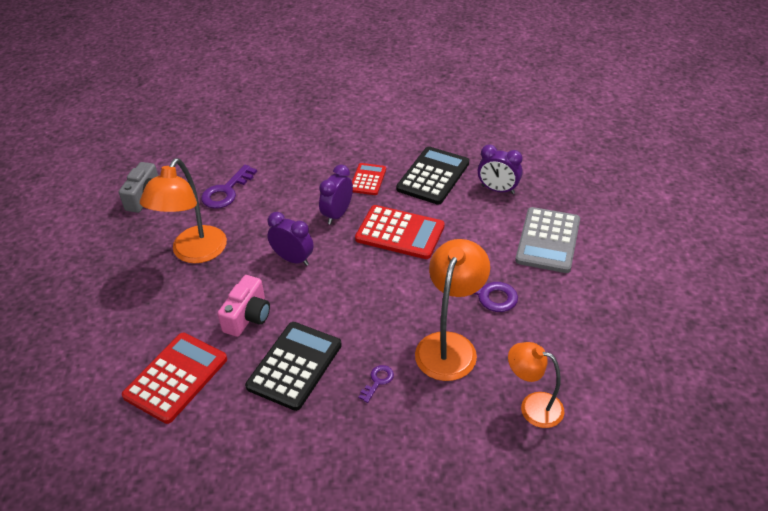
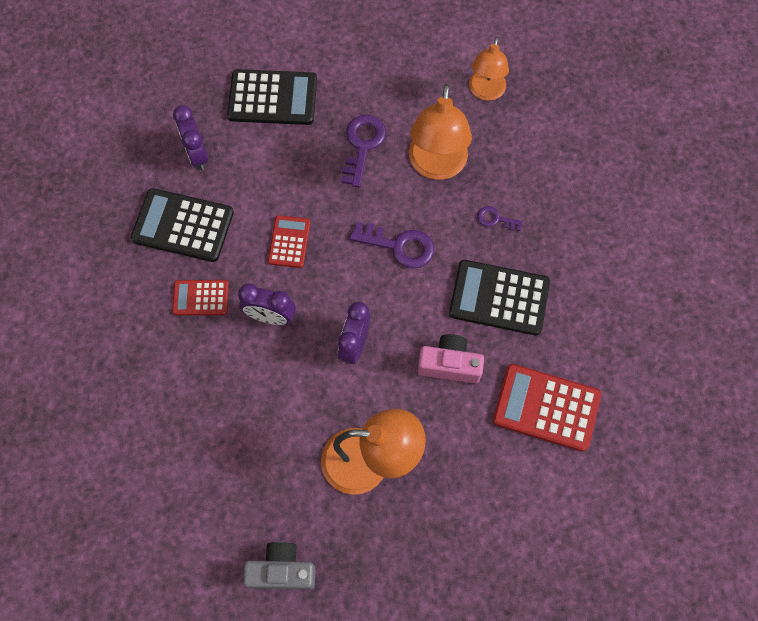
camera: 105 degrees left, 25 degrees up
purple key [201,165,257,209] -> purple key moved to [350,222,434,268]
red calculator [355,205,445,259] -> red calculator [268,215,310,268], size x0.58
orange lamp [415,239,490,381] -> orange lamp turned 90 degrees counterclockwise [409,84,472,180]
purple clock [478,145,523,194] -> purple clock turned 150 degrees clockwise [173,105,209,170]
grey calculator [515,207,580,273] -> black calculator [227,69,317,125]

